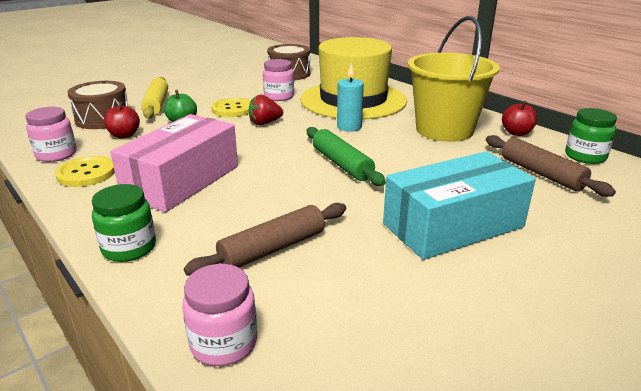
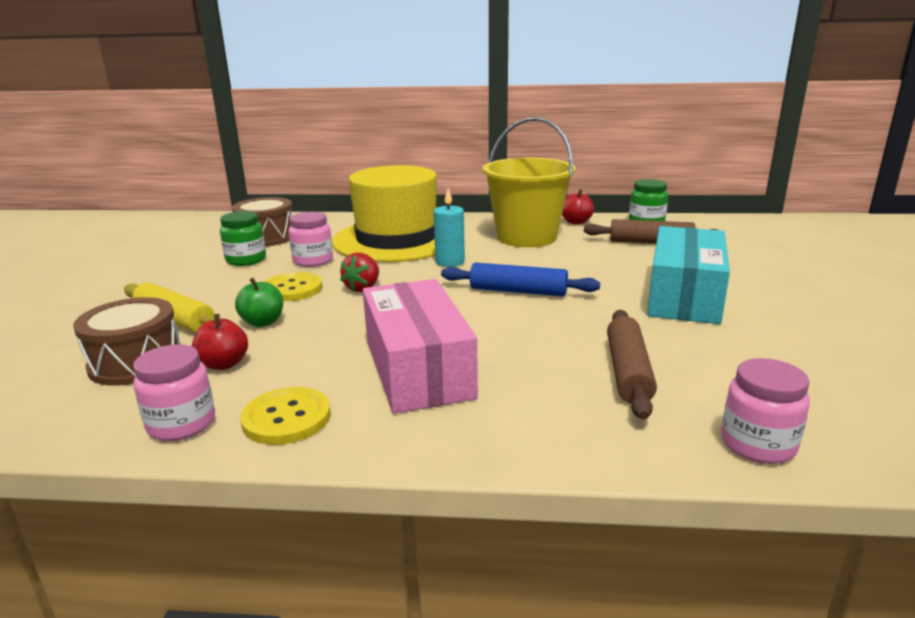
camera: 45 degrees left, 5 degrees down
green jar [92,184,156,262] -> green jar moved to [220,211,266,266]
green rolling pin [307,127,386,186] -> blue rolling pin [441,262,600,296]

